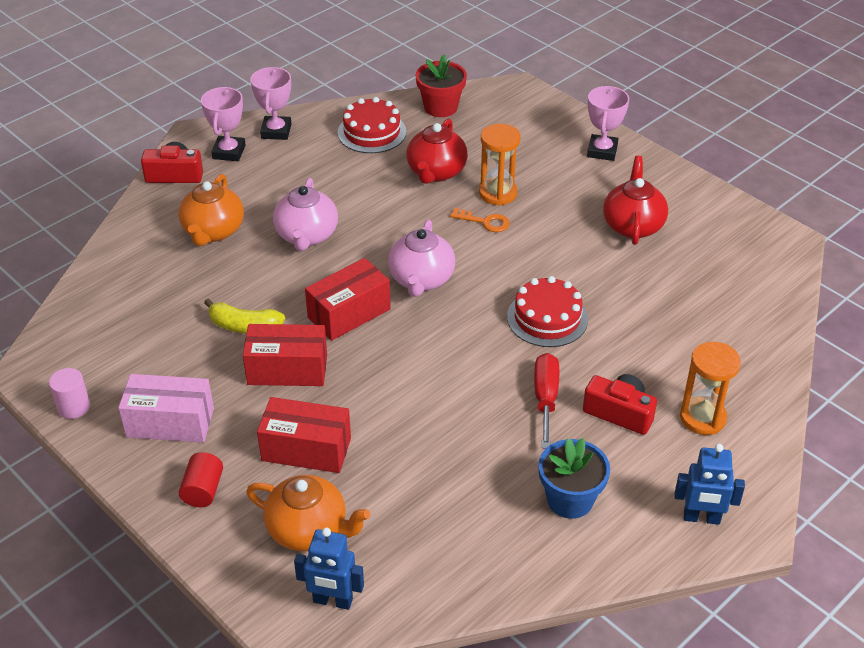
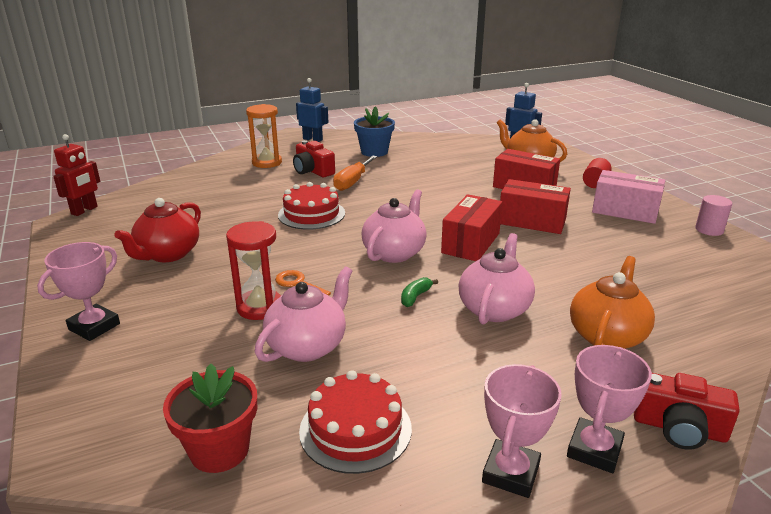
camera: 160 degrees left, 15 degrees down
yellow banana [204,298,285,333] -> none
red box [305,258,391,341] -> red box turned 45 degrees counterclockwise [441,194,503,261]
red teapot [406,119,468,184] -> pink teapot [255,266,352,362]
orange hourglass [479,124,521,206] -> red hourglass [226,221,281,320]
red screwdriver [534,353,559,448] -> orange screwdriver [333,156,377,191]
none -> red robot [53,134,100,216]
none -> green banana [401,277,438,307]

